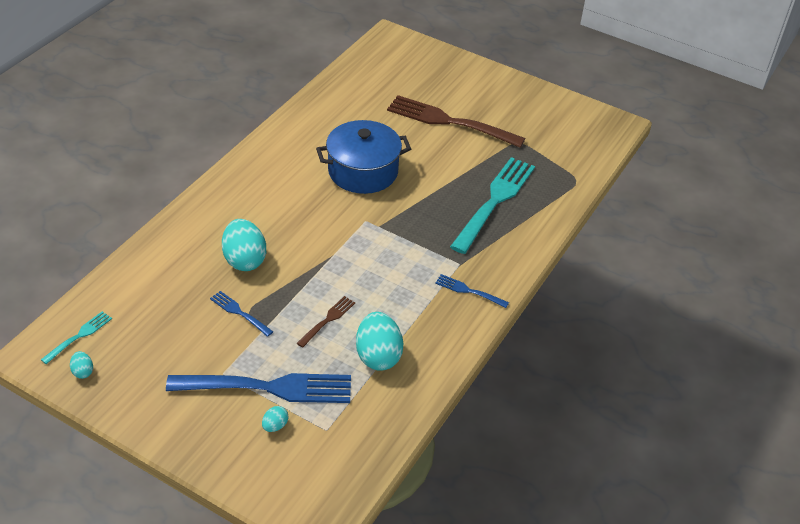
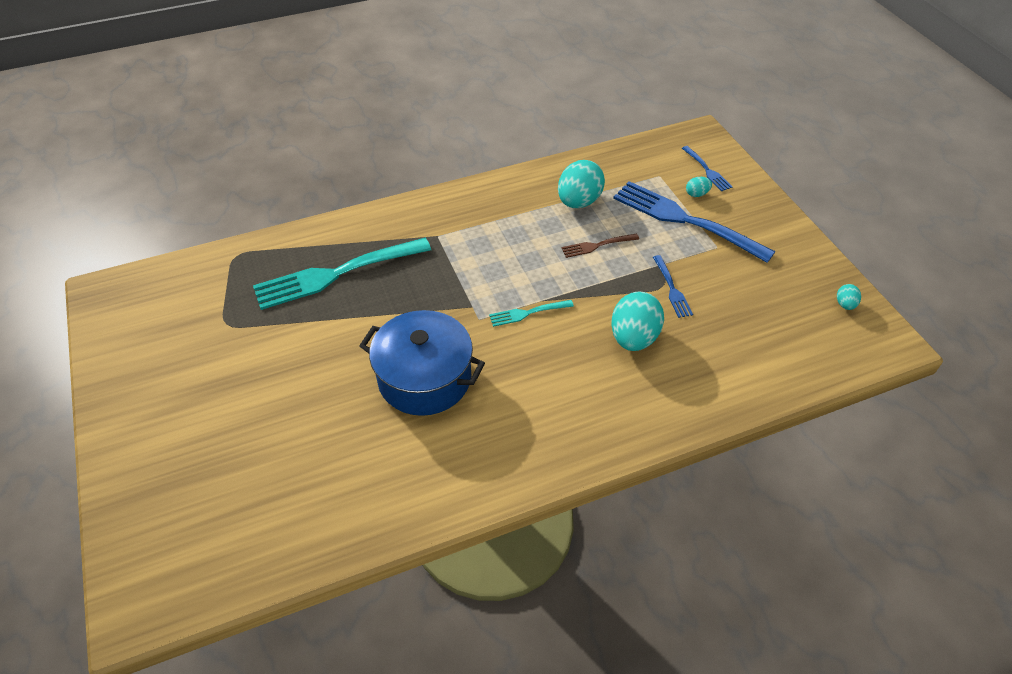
camera: 140 degrees left, 5 degrees up
turquoise fork [41,311,112,364] -> turquoise fork moved to [489,300,574,327]
brown fork [387,95,526,148] -> none
blue fork [435,274,509,308] -> blue fork moved to [682,146,733,191]

